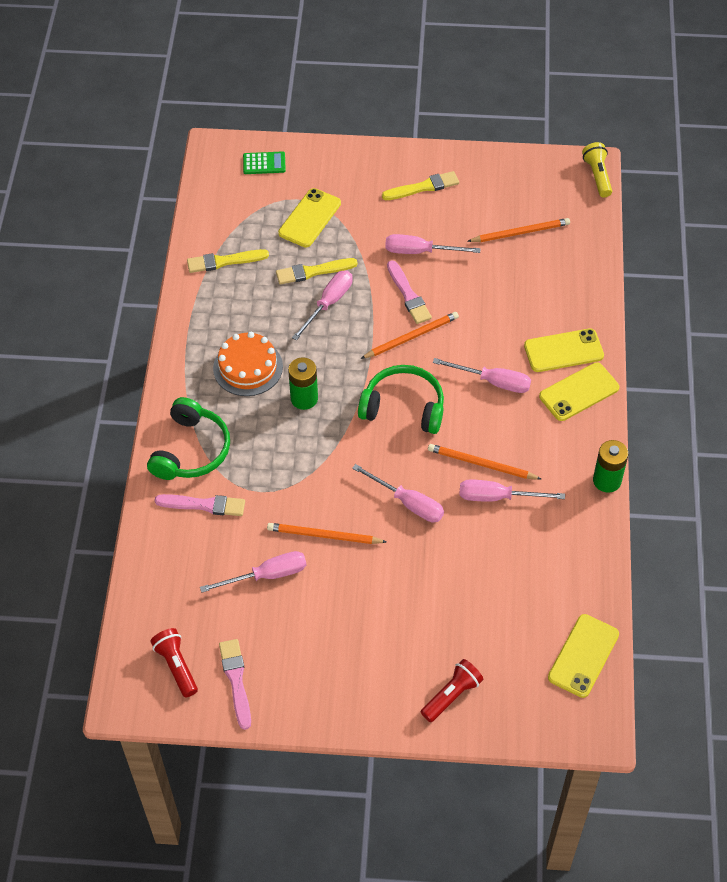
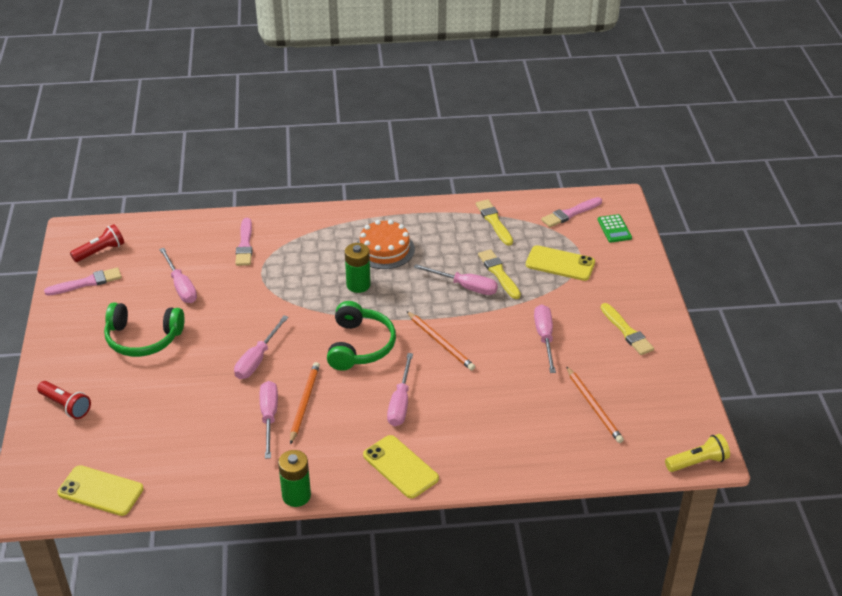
camera: 80 degrees right, 15 degrees down
green headphones [147,397,230,480] -> green headphones moved to [104,302,185,357]
orange pencil [267,523,386,544] -> none
pink brush [387,260,432,324] -> pink brush moved to [541,197,602,227]
yellow phone [524,329,604,372] -> none

